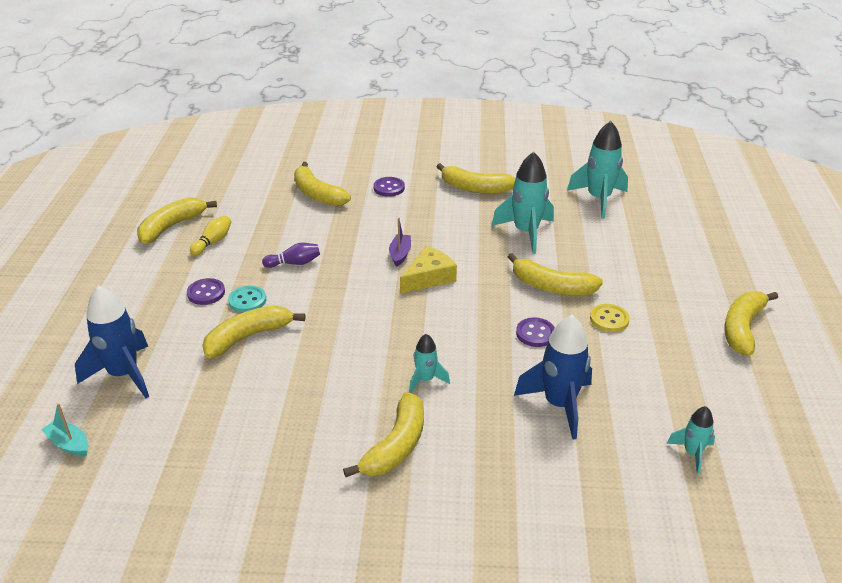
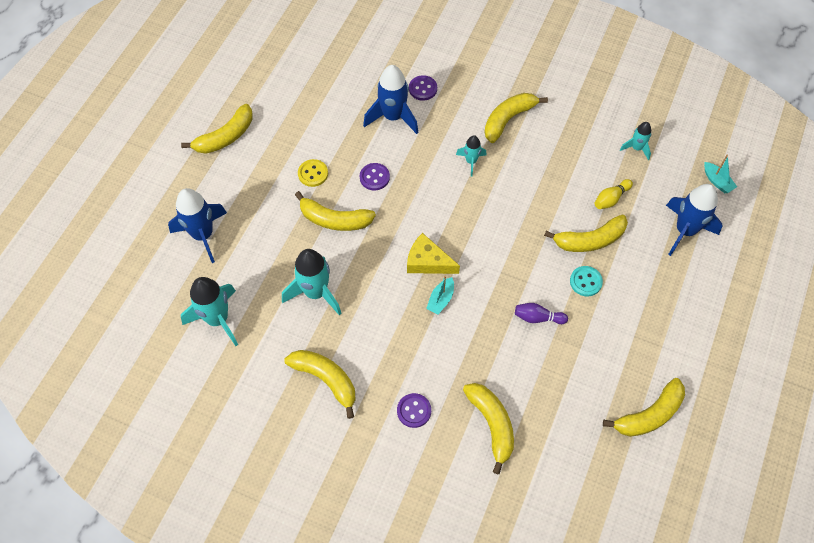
camera: 160 degrees left, 25 degrees up
purple button [187,278,225,305] -> purple button moved to [409,75,437,101]
yellow bowling pin [190,216,231,256] -> yellow bowling pin moved to [595,179,633,209]
purple boat [389,218,411,266] -> turquoise boat [426,275,454,314]
yellow cheese [400,246,457,293] -> yellow cheese turned 45 degrees clockwise [407,233,460,274]
yellow banana [508,253,603,295] -> yellow banana turned 150 degrees clockwise [295,191,376,231]
turquoise rocket [666,406,715,475] -> turquoise rocket moved to [620,122,651,160]
none -> blue rocket [168,188,227,263]

